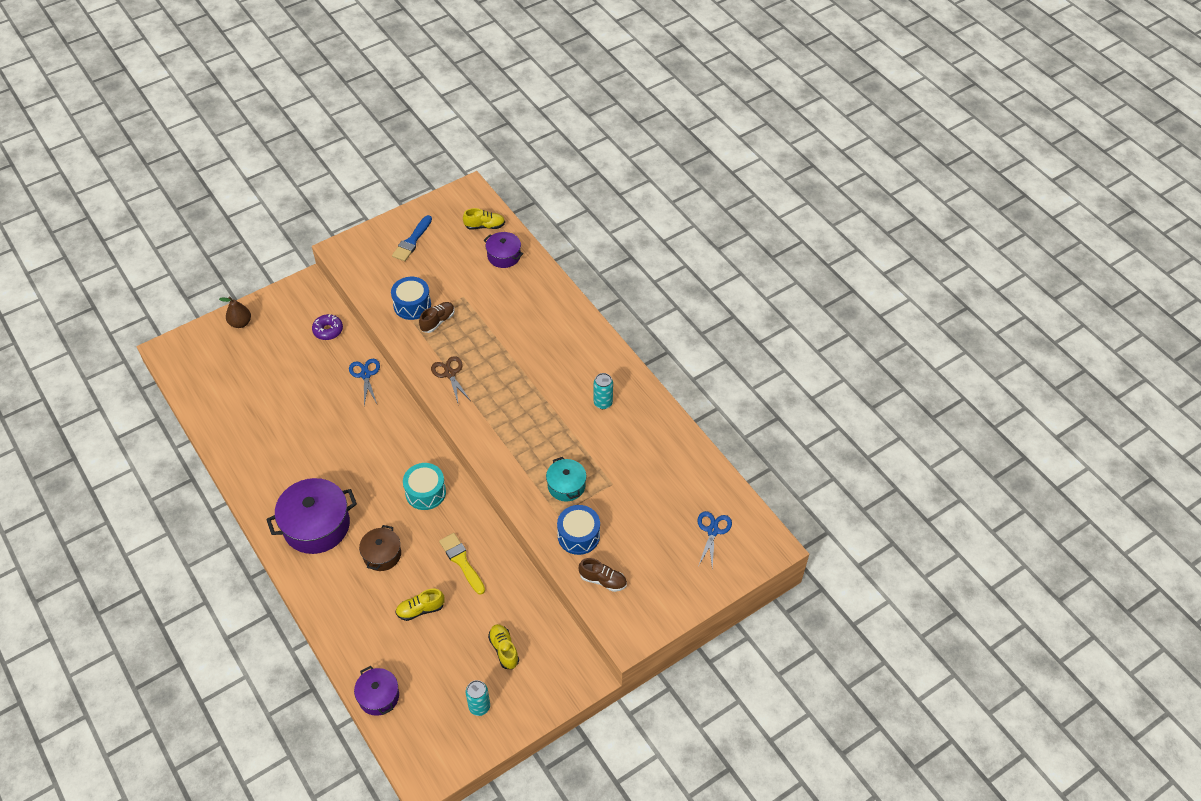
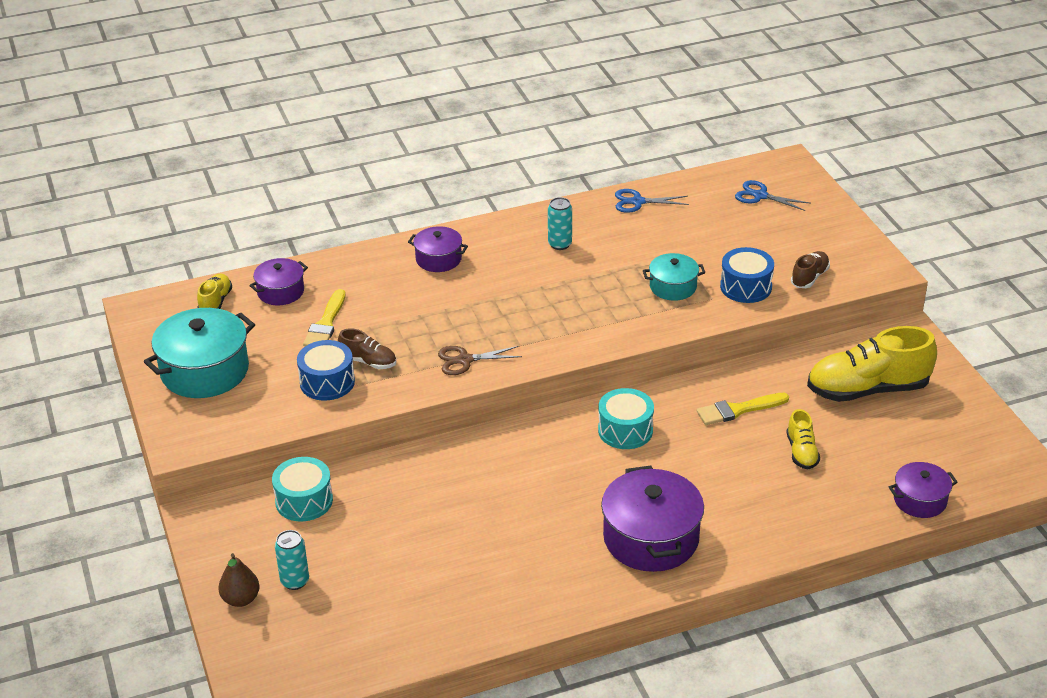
camera: 75 degrees left, 15 degrees down
purple donut [312,314,343,340] -> turquoise drum [272,457,333,522]
blue scissors [349,359,380,406] -> blue scissors moved to [615,189,689,213]
brown pot [359,525,401,571] -> none
blue brush [392,215,432,261] -> turquoise pot [144,308,255,398]
brown shoe [419,302,454,333] -> brown shoe turned 150 degrees clockwise [338,328,396,369]
turquoise can [466,680,490,716] -> turquoise can moved to [275,530,309,590]
yellow shoe [488,624,519,669] -> yellow shoe [807,326,937,402], size x2.06
none -> yellow brush [303,289,346,347]
none -> purple pot [408,226,468,272]

